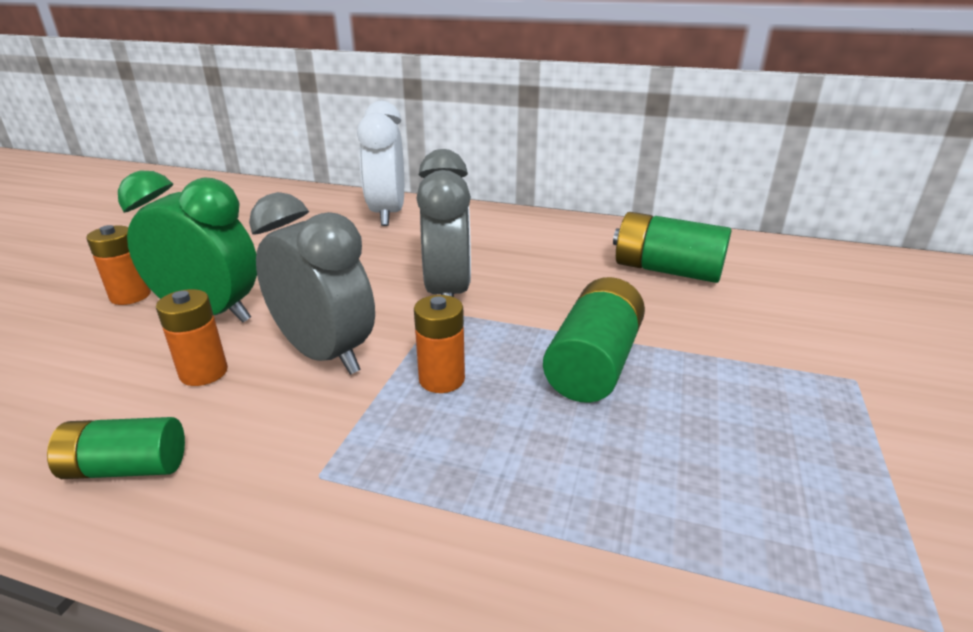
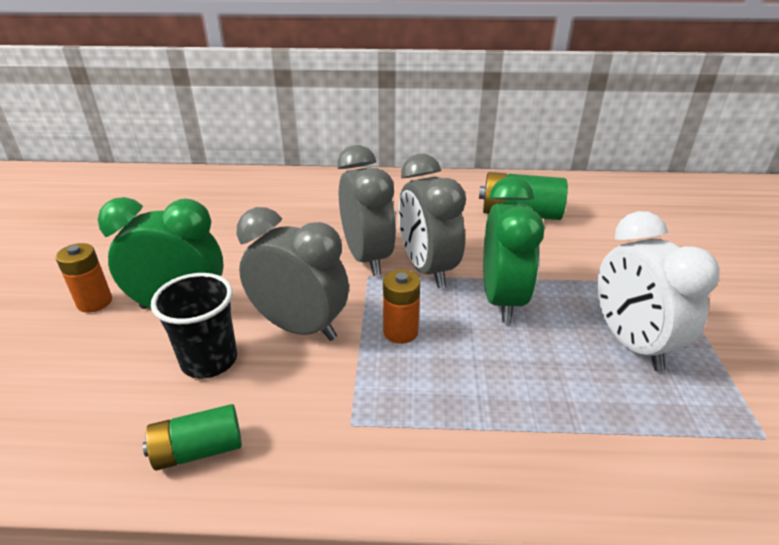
camera: 15 degrees left, 5 degrees up
orange battery [156,289,228,386] -> black cup [151,273,237,379]
white clock [357,101,404,226] -> white clock moved to [597,211,720,371]
green battery [543,277,645,403] -> green clock [483,176,545,323]
none -> grey clock [398,154,466,288]

